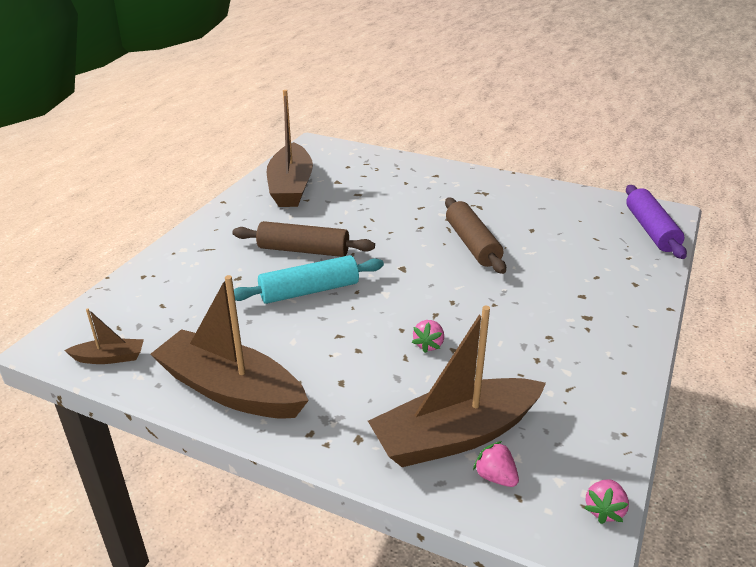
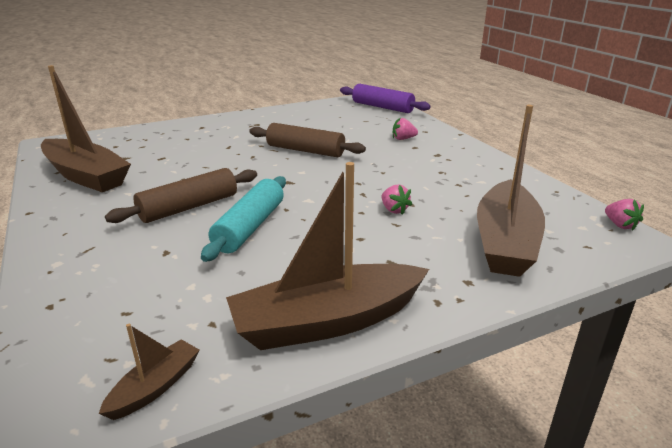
camera: 50 degrees left, 5 degrees down
pink strawberry [473,441,519,487] -> pink strawberry moved to [393,117,418,140]

